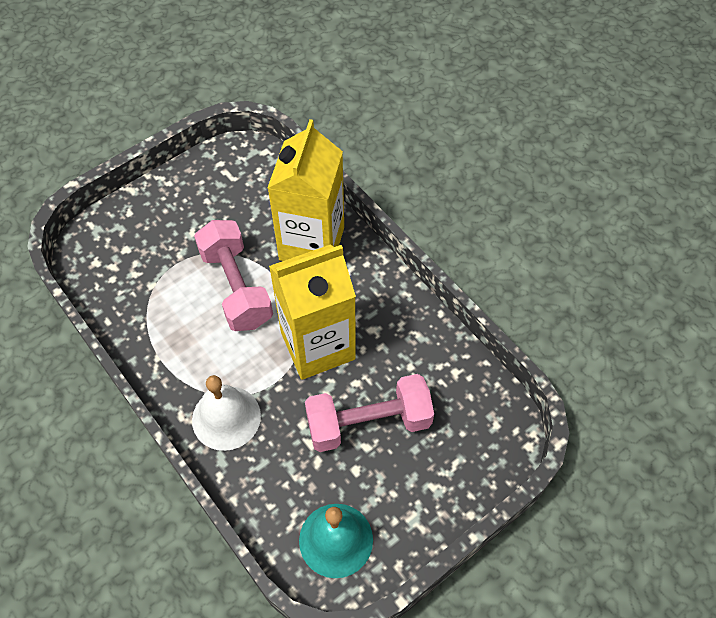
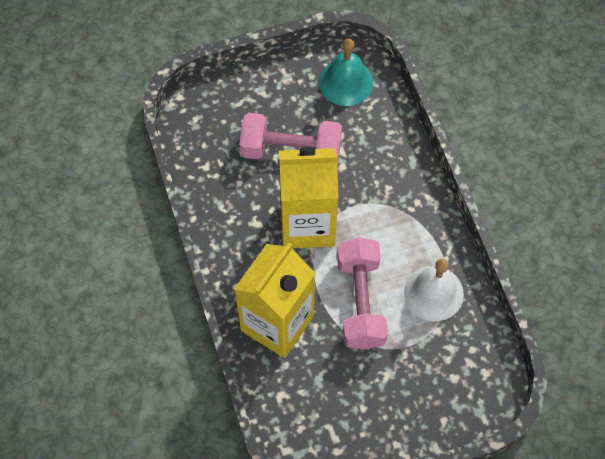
camera: 160 degrees left, 5 degrees up
white bell [192,375,261,451] -> white bell moved to [404,259,464,321]

